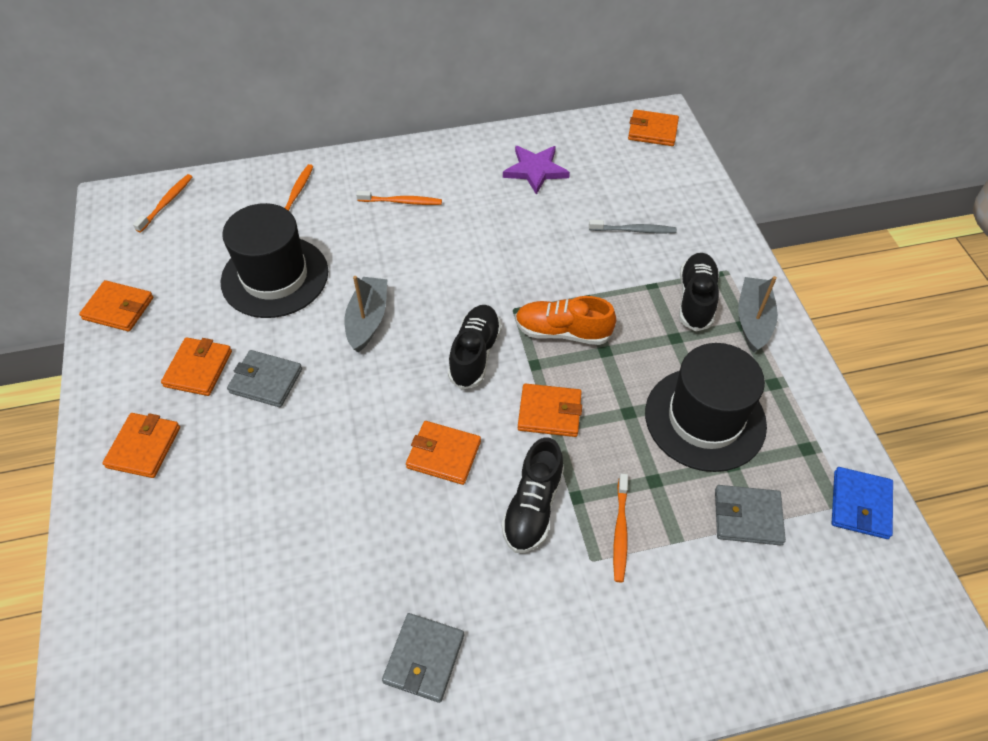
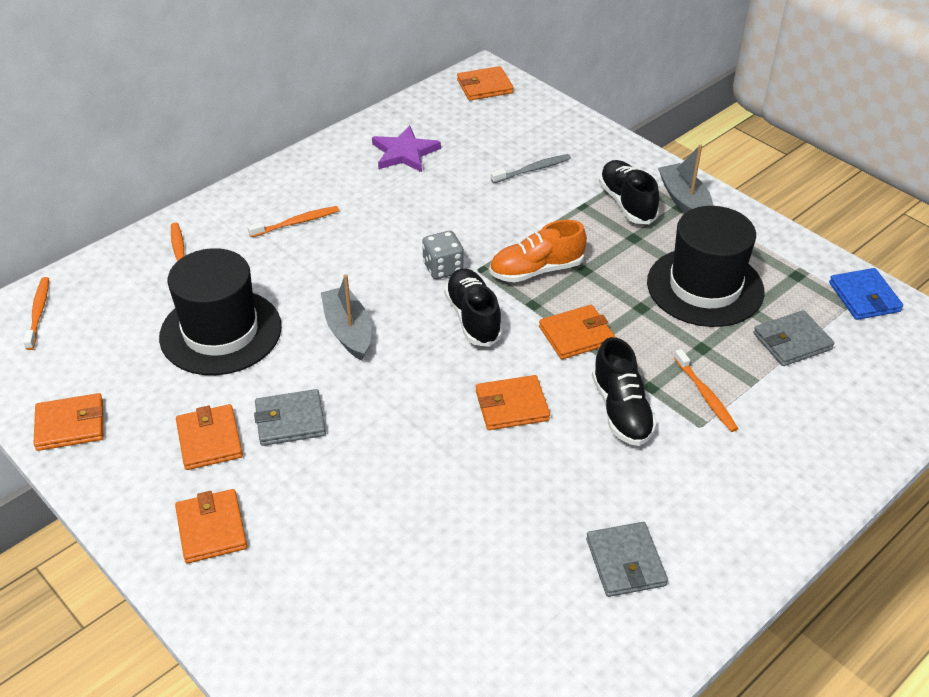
camera: 30 degrees left, 10 degrees down
none -> grey dice [422,231,464,279]

